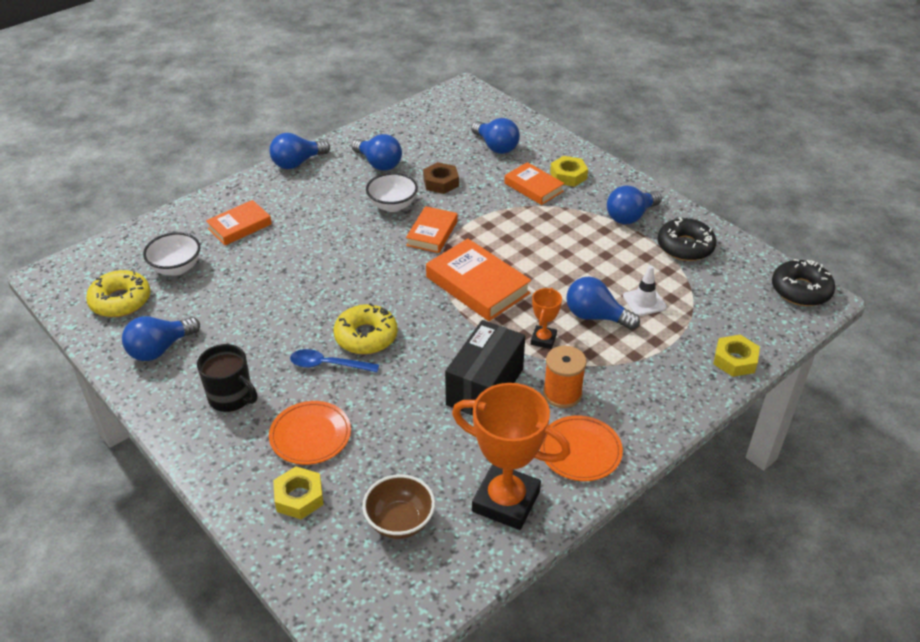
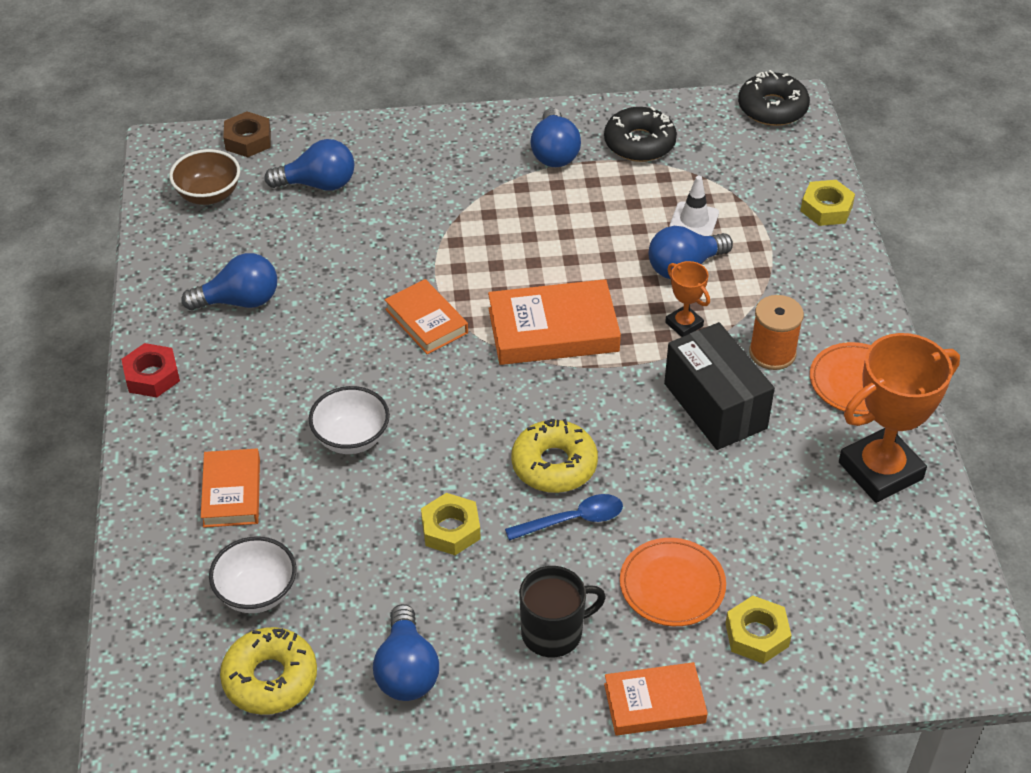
camera: 55 degrees left, 5 degrees up
blue light bulb [269,133,330,169] -> red nut [121,343,180,397]
blue spoon [290,349,379,372] -> blue spoon turned 150 degrees counterclockwise [505,494,623,541]
brown bowl [362,474,435,539] -> brown bowl moved to [169,149,240,205]
white bowl [366,173,418,212] -> white bowl moved to [309,386,390,454]
brown nut [423,162,459,194] -> brown nut moved to [223,112,271,157]
orange book [504,162,564,205] -> orange book moved to [604,662,708,735]
yellow nut [550,156,588,187] -> yellow nut moved to [421,493,481,555]

